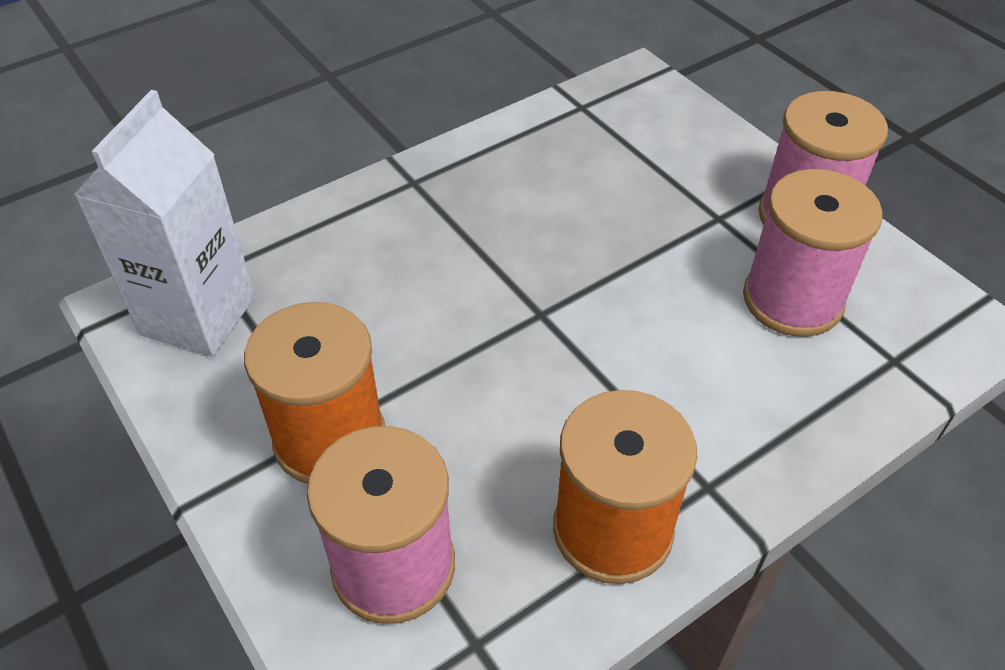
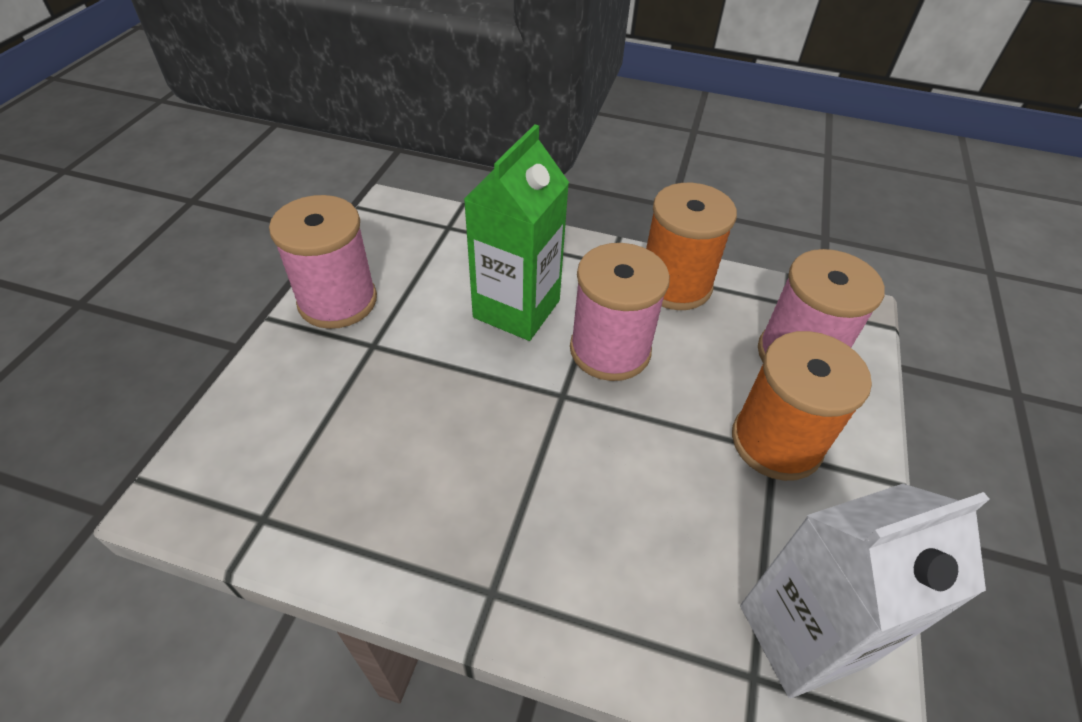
camera: 130 degrees left, 0 degrees up
pink spool [743,169,883,337] -> pink spool moved to [570,243,670,381]
none -> green carton [464,124,569,341]

